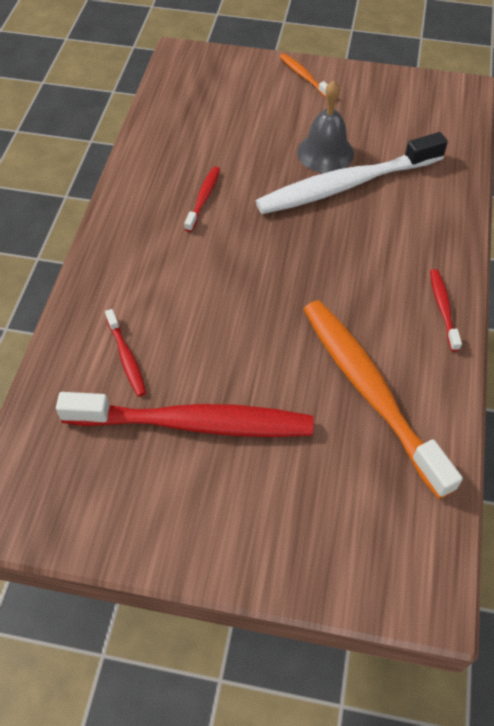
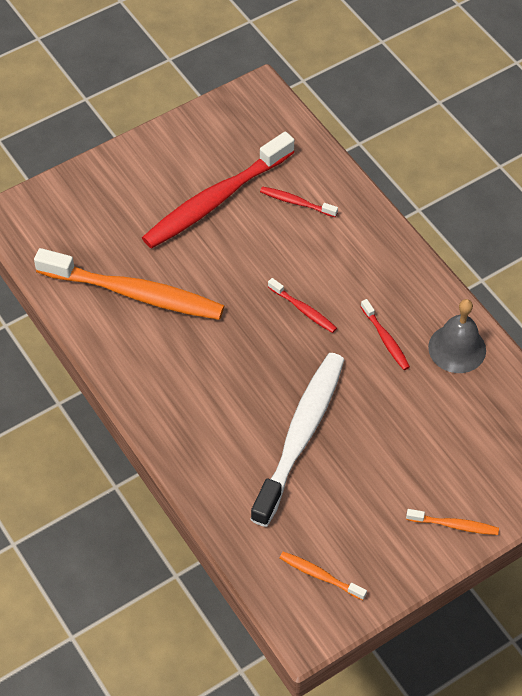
camera: 135 degrees right, 0 degrees up
grey bell [297,80,354,173] -> grey bell moved to [428,299,486,373]
red toothbrush [430,269,462,351] -> red toothbrush moved to [268,278,337,333]
none -> orange toothbrush [280,552,367,600]

